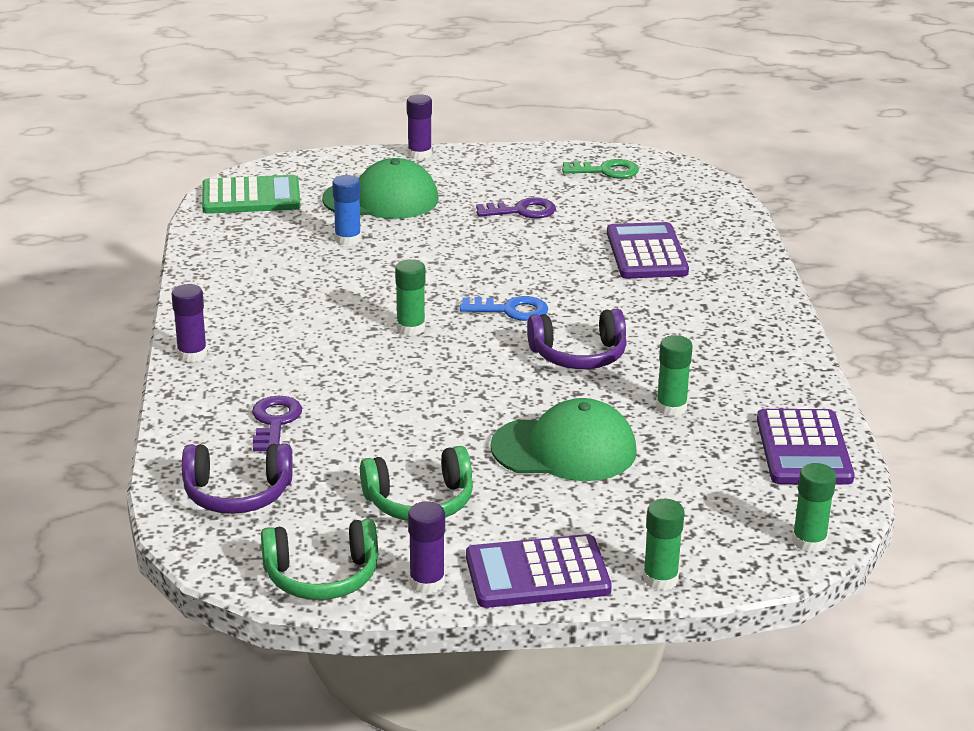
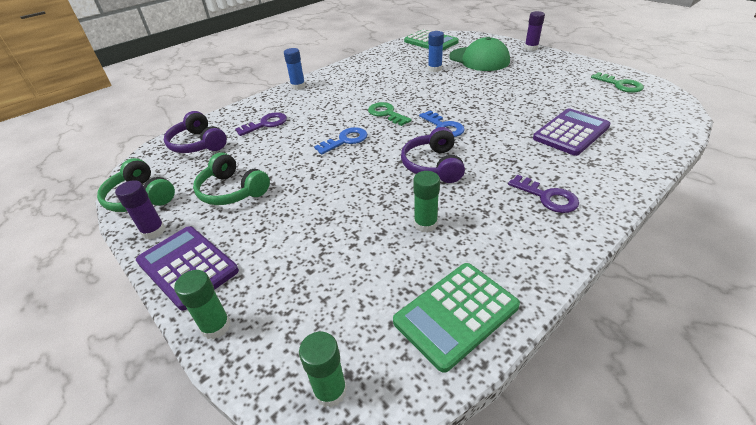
camera: 55 degrees right, 10 degrees up
purple glue stick [172,284,207,362] -> blue glue stick [284,48,305,90]
green glue stick [395,259,425,336] -> green key [368,102,412,126]
purple key [476,197,556,219] -> purple key moved to [508,175,579,213]
green cap [490,398,637,481] -> none
purple headphones [527,309,627,369] -> purple headphones turned 45 degrees clockwise [401,127,465,183]
purple calculator [757,409,854,485] -> green calculator [393,263,520,373]
none -> blue key [314,127,368,155]

